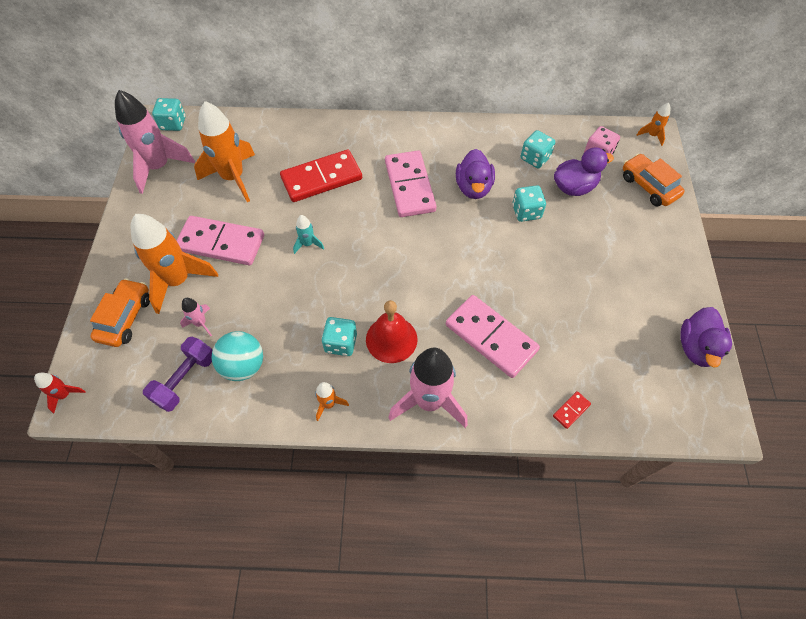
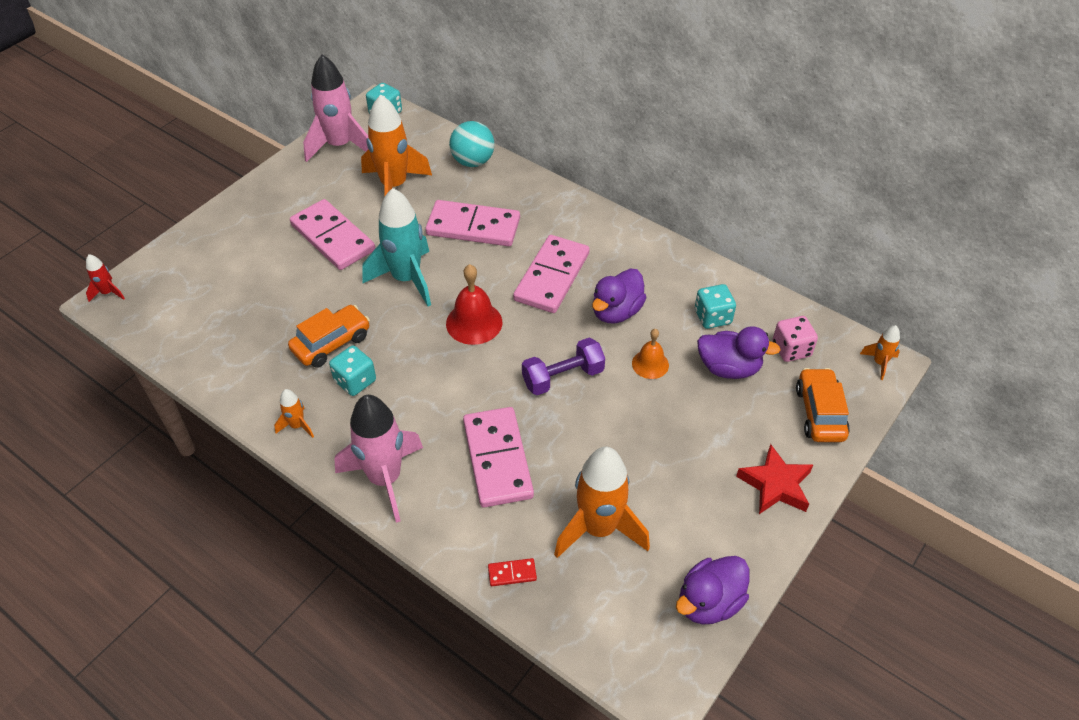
camera: 35 degrees right, 10 degrees down
orange car [90,278,150,347] -> orange car moved to [288,305,370,368]
orange rocket [130,214,218,314] -> orange rocket moved to [554,447,650,558]
purple dumbbell [143,337,212,412] -> purple dumbbell moved to [522,338,605,395]
pink rocket [180,298,212,336] -> none
turquoise ball [212,331,263,381] -> turquoise ball moved to [449,121,495,167]
red domino [280,149,362,202] -> pink domino [426,200,520,246]
turquoise rocket [293,215,324,254] -> turquoise rocket [362,188,431,306], size x2.21
red bell [366,300,417,363] -> red bell moved to [446,264,502,345]
turquoise dice [512,185,546,222] -> orange bell [632,329,669,379]
none -> red star [736,444,813,514]

